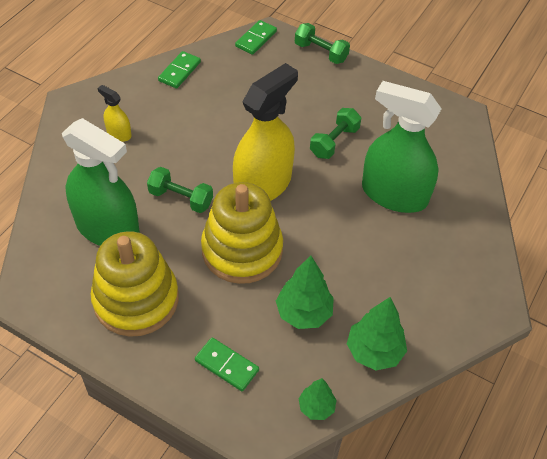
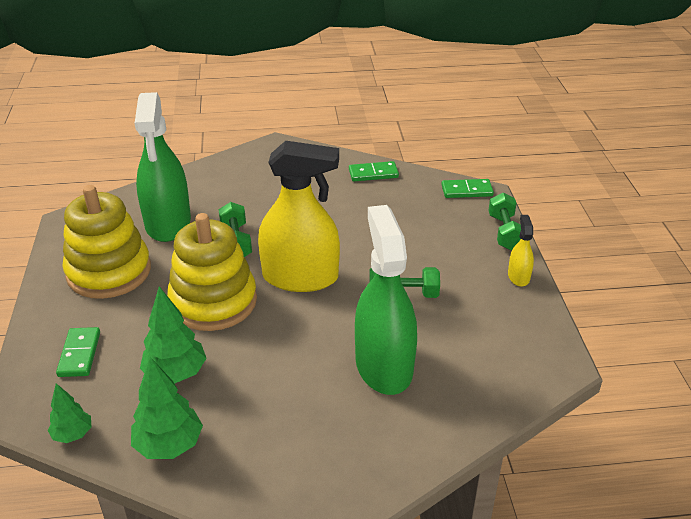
camera: 55 degrees right, 15 degrees down
yellow spray bottle [98,85,132,142] -> yellow spray bottle moved to [508,215,534,287]

